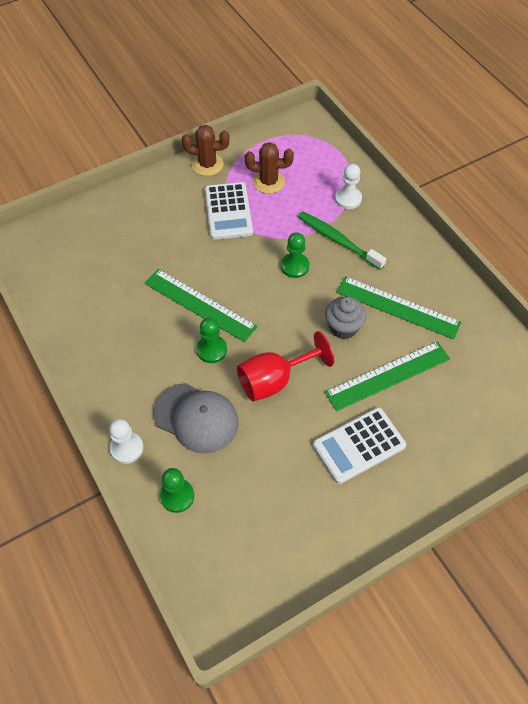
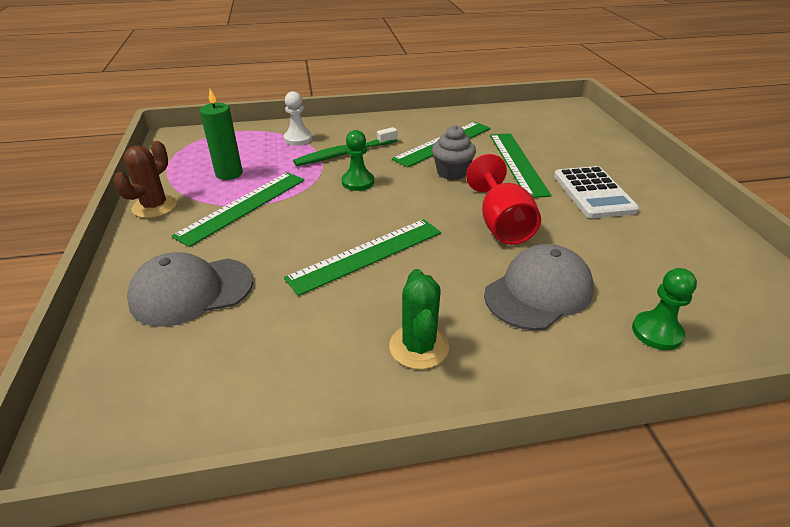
camera: 70 degrees left, 20 degrees down
white pawn [109,419,144,464] -> none
green pawn [196,318,227,363] -> none
white calculator [205,182,253,240] -> green ruler [172,172,305,247]
brown cactus [245,142,294,194] -> green candle [200,89,243,180]
none -> grey cap [127,252,253,327]
none -> green cactus [389,269,449,369]

